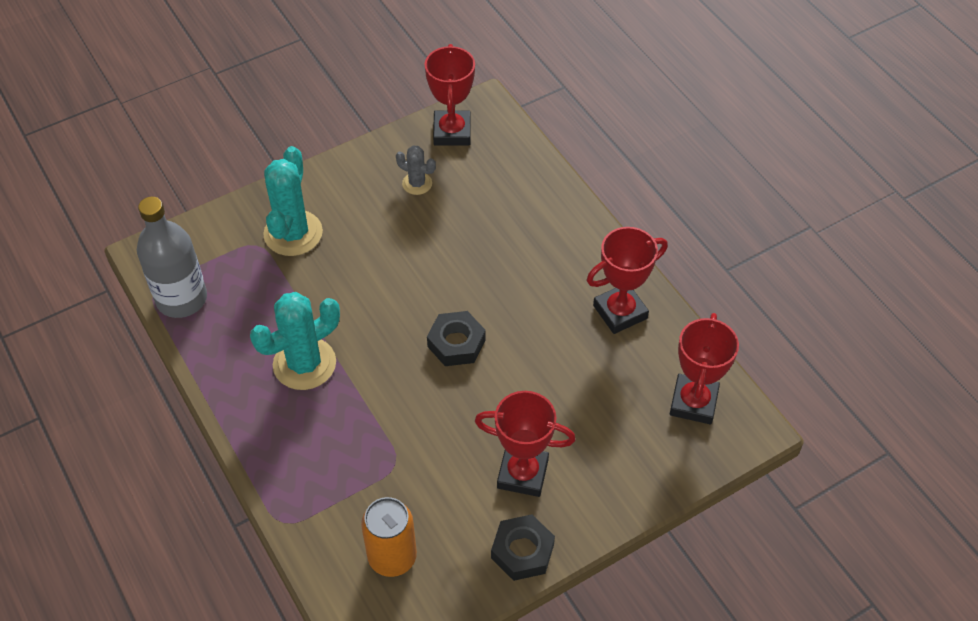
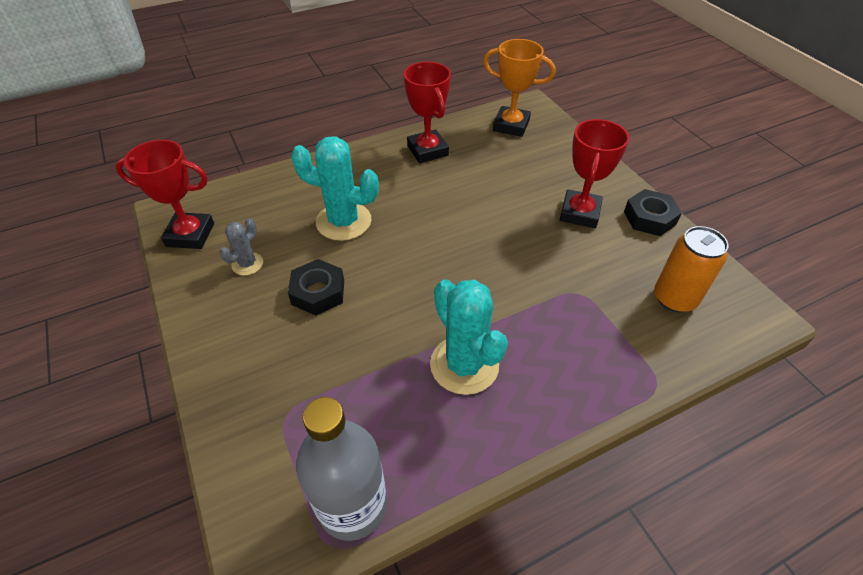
camera: 85 degrees left, 5 degrees down
turquoise cactus [263,146,323,256] -> turquoise cactus moved to [291,136,379,241]
black nut [427,311,486,366] -> black nut moved to [288,259,344,316]
red trophy [670,313,739,424] -> orange trophy [483,39,555,137]

